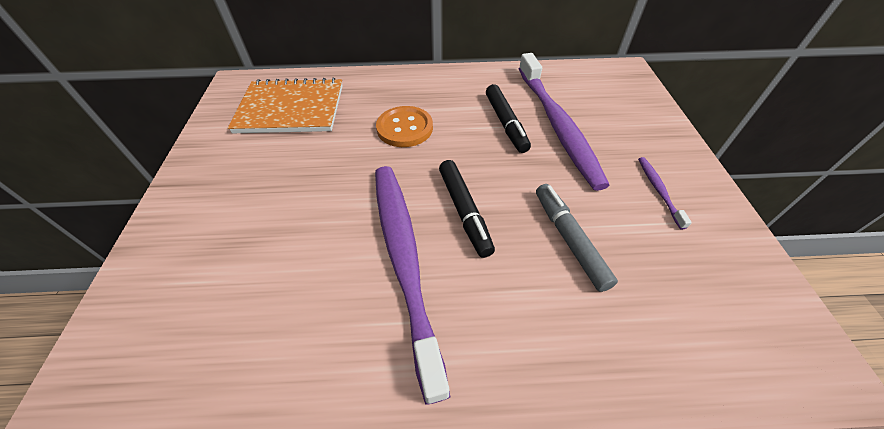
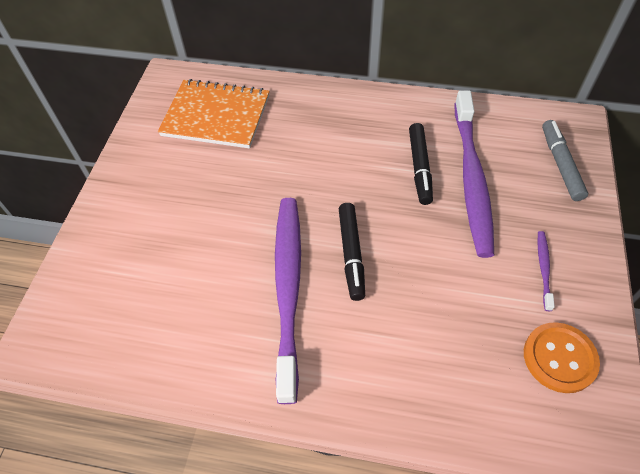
camera: 15 degrees right, 5 degrees up
orange button [376,106,433,147] -> orange button moved to [524,322,600,393]
grey marker [536,184,618,292] -> grey marker moved to [542,120,588,201]

